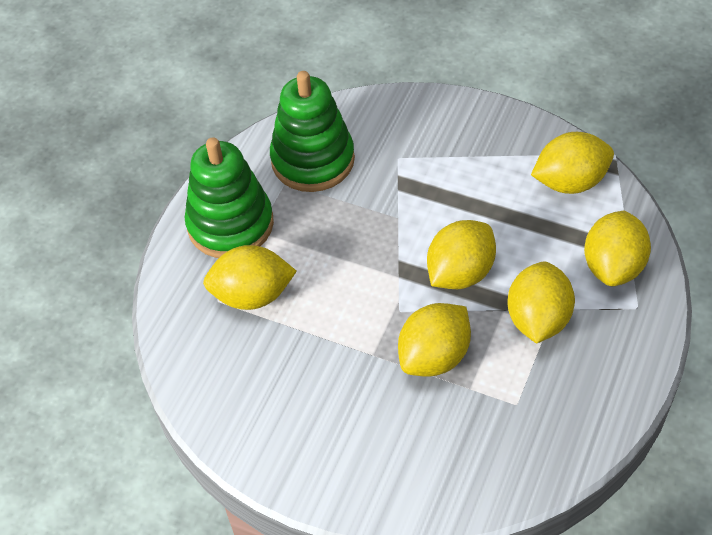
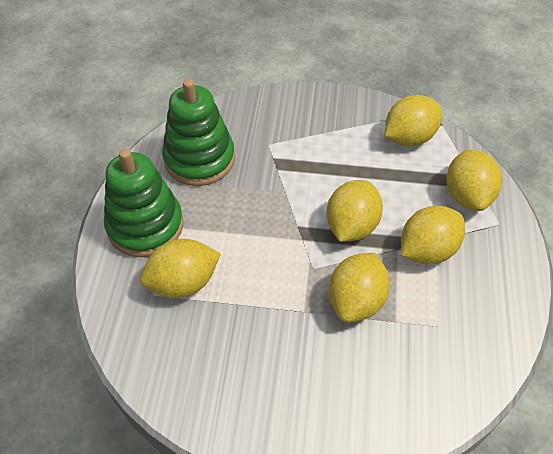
camera: 20 degrees left, 0 degrees up
yellow lemon [507,262,575,344] -> yellow lemon turned 60 degrees clockwise [401,206,465,264]

